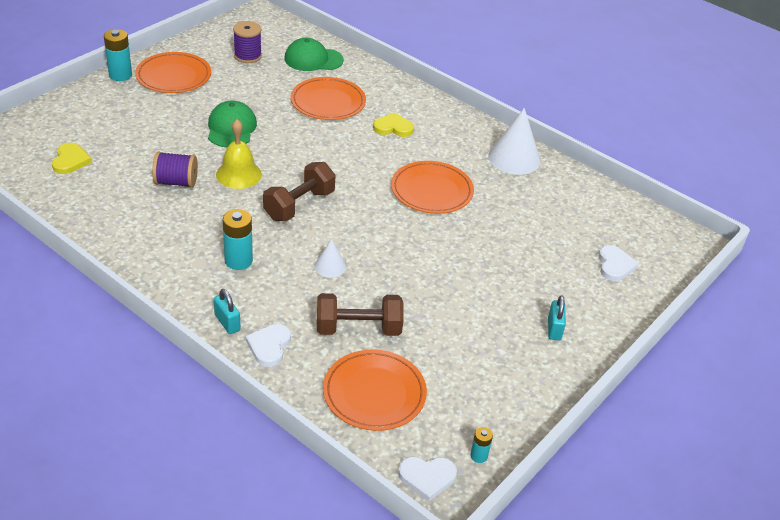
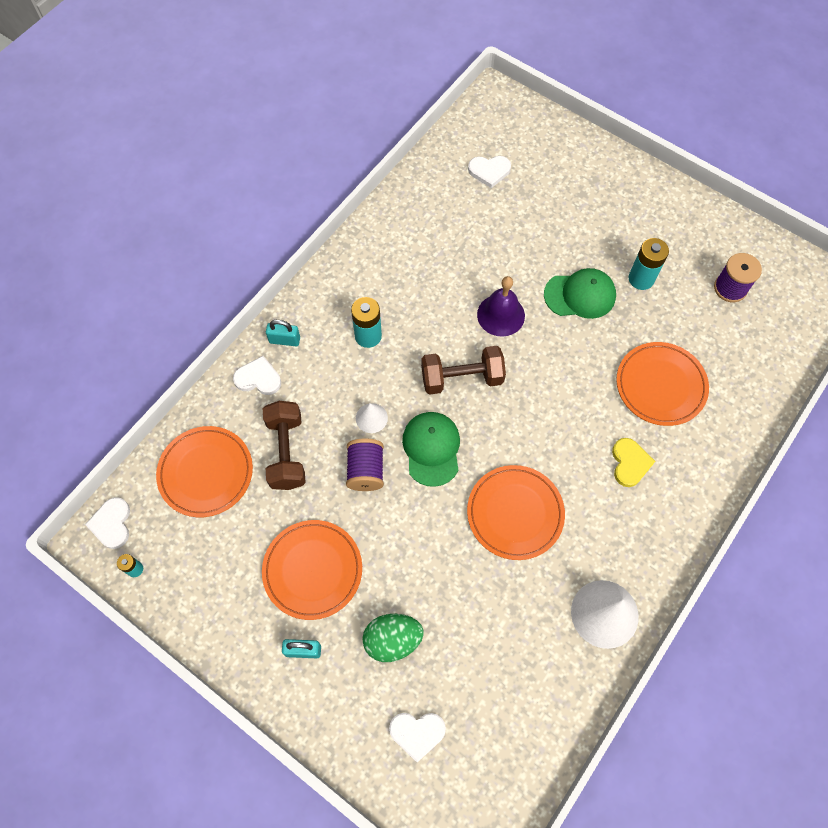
camera: 90 degrees right, 25 degrees up
yellow heart [52,143,92,174] -> white heart [468,156,511,188]
turquoise battery [104,29,132,81] -> turquoise battery moved to [628,238,669,290]
orange plate [135,52,211,93] -> orange plate moved to [262,520,362,620]
purple spool [152,151,198,188] -> purple spool moved to [346,438,384,491]
turquoise padlock [214,289,241,334] -> turquoise padlock turned 45 degrees clockwise [266,320,300,346]
yellow bell [216,119,262,189] -> purple bell [477,276,525,337]
brown dumbbell [263,162,335,221] -> brown dumbbell turned 45 degrees counterclockwise [421,346,506,395]
green cap [284,38,344,71] -> green cap moved to [402,412,460,487]
none -> green egg [362,614,424,662]

